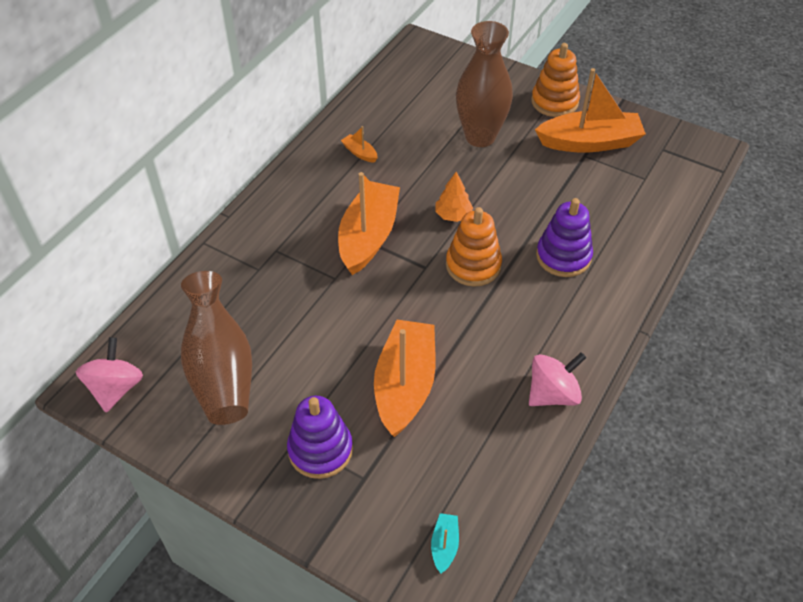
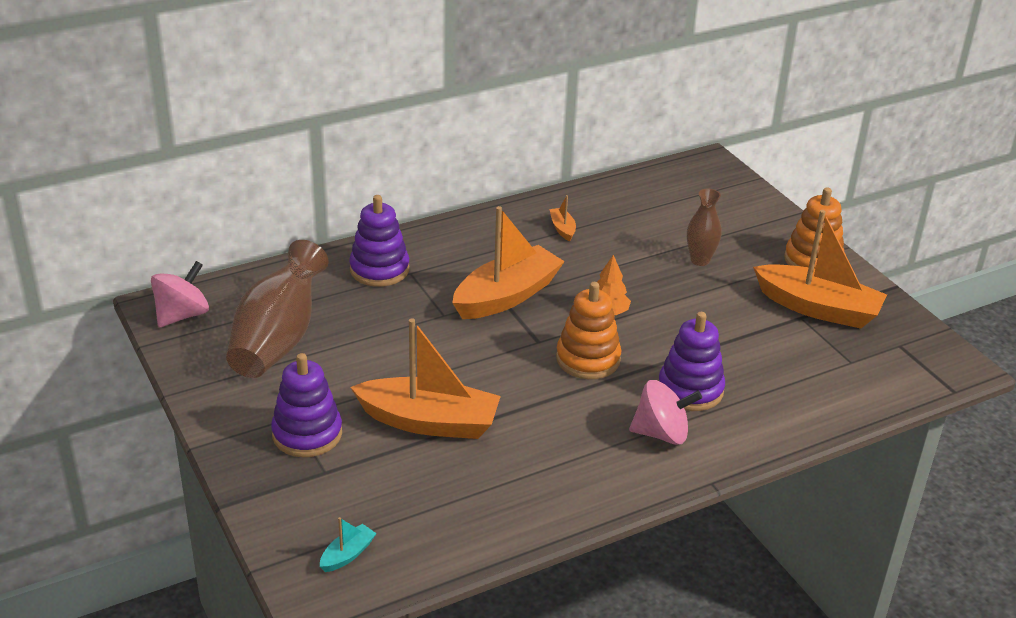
camera: 30 degrees right, 15 degrees down
orange boat [374,320,435,437] -> orange boat turned 60 degrees clockwise [350,318,501,439]
brown vase [456,21,513,147] -> brown vase [687,189,722,266], size x0.53
pink spinning top [529,352,586,406] -> pink spinning top moved to [629,380,702,445]
none -> purple stacking toy [349,195,409,287]

